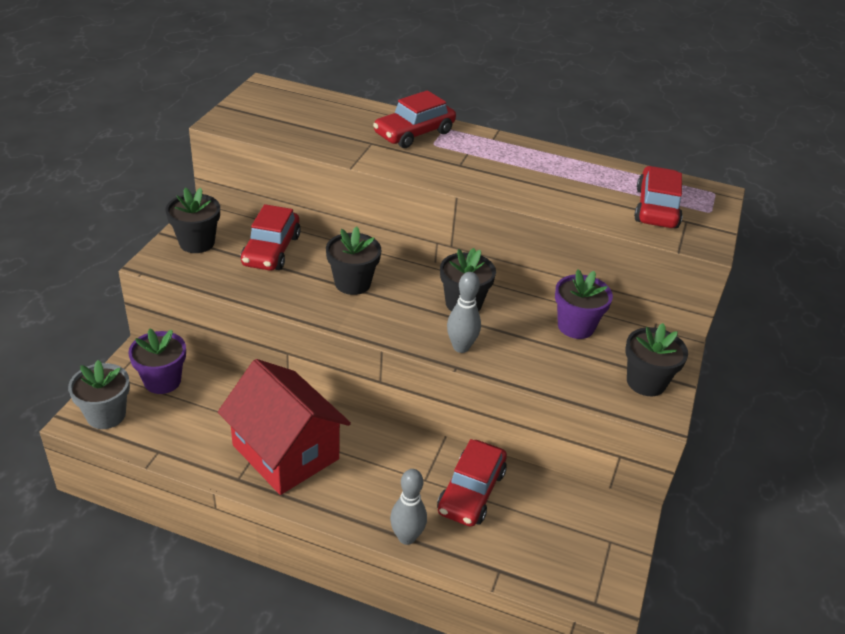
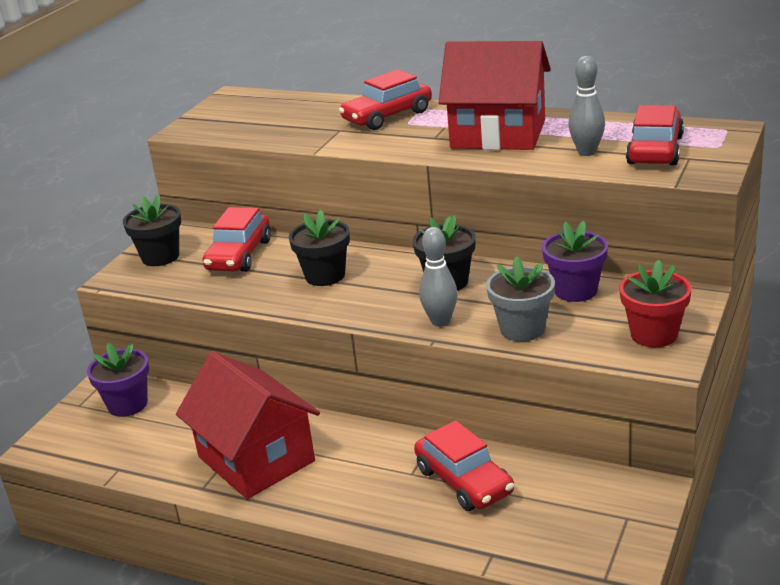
camera: 10 degrees right, 10 degrees down
grey flower pot [68,360,130,429] -> grey flower pot moved to [486,256,555,342]
grey bowling pin [390,469,427,545] -> grey bowling pin moved to [568,56,605,156]
red car [437,439,507,527] -> red car turned 60 degrees counterclockwise [414,421,514,511]
black flower pot [625,323,688,396] -> red flower pot [619,260,692,348]
none -> red house [439,41,551,150]

